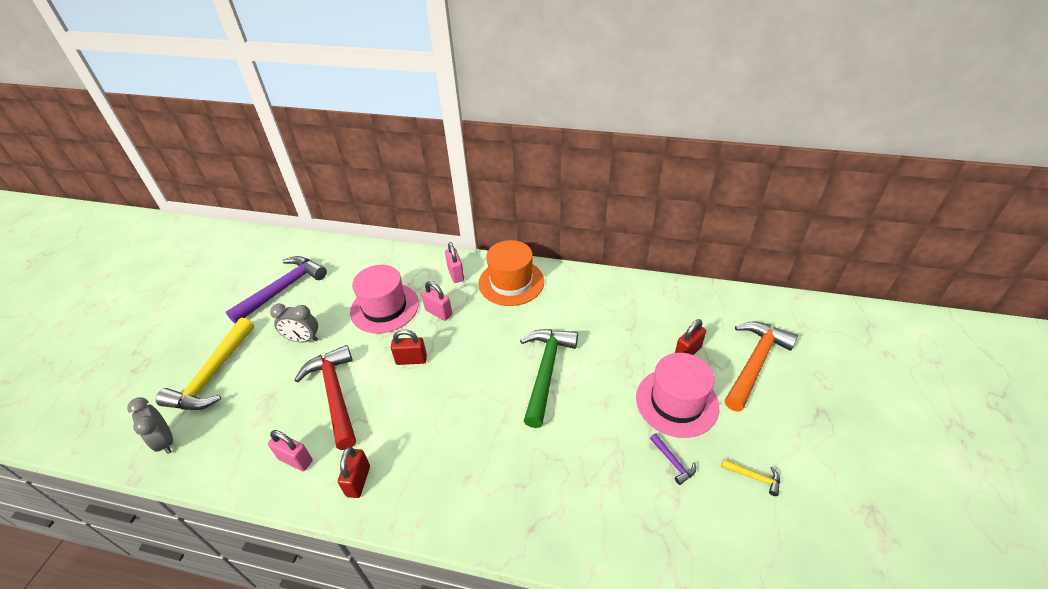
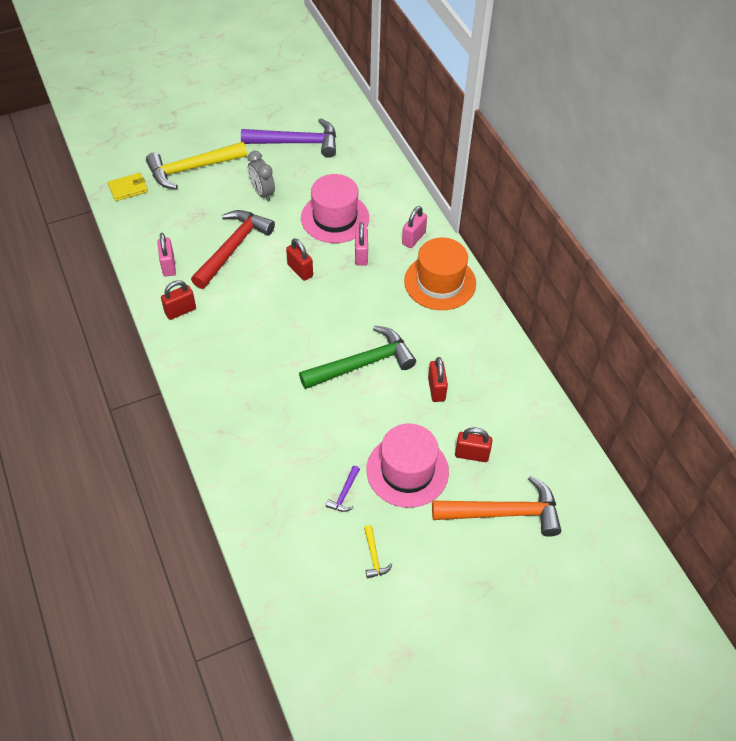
camera: 50 degrees right, 10 degrees up
grey clock [127,397,173,454] -> yellow wallet [108,173,148,201]
none -> red padlock [428,357,448,402]

